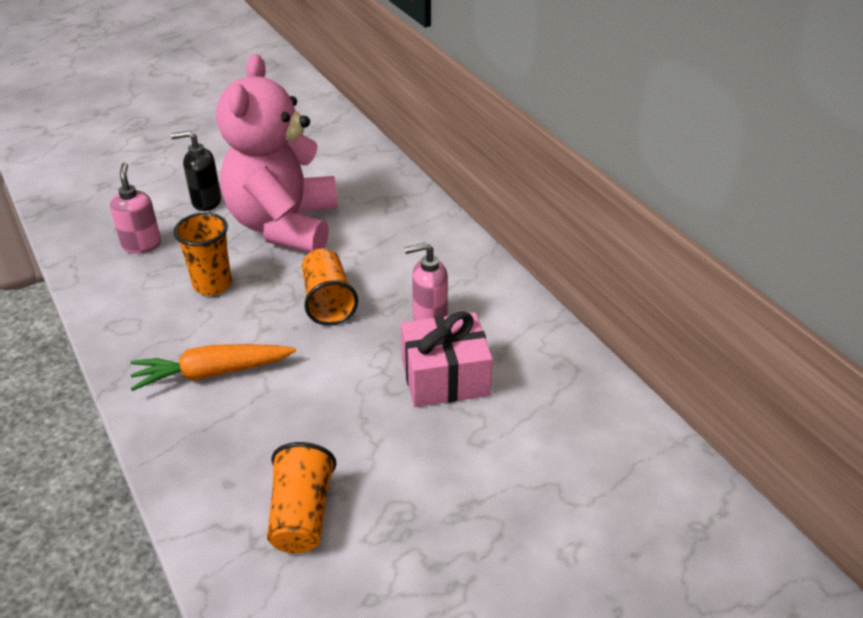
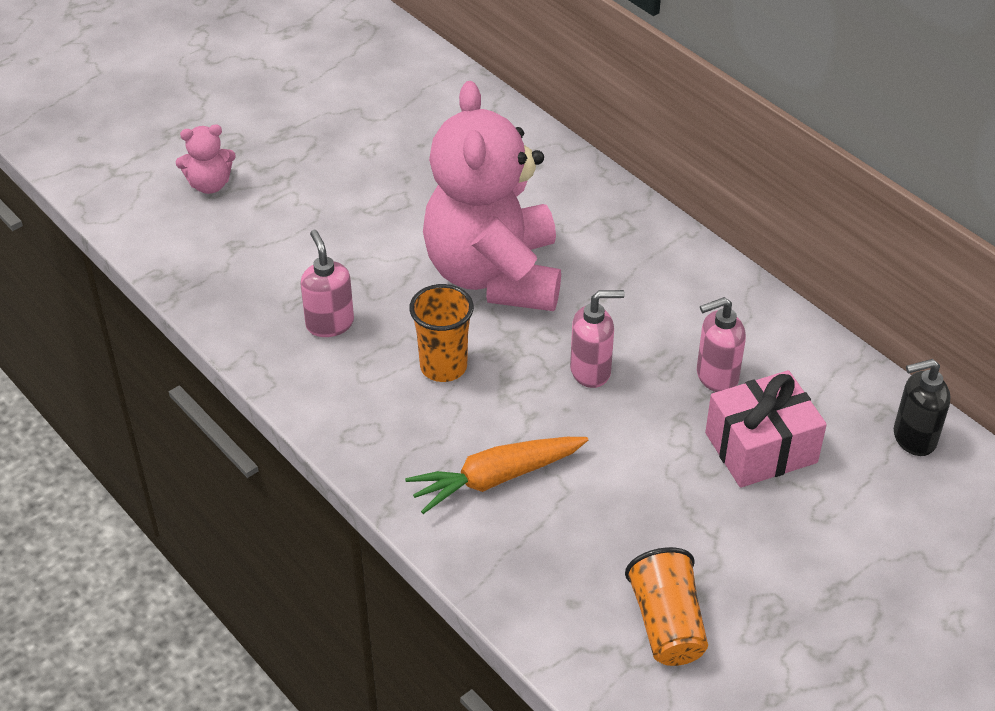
camera: 10 degrees left, 5 degrees up
black soap dispenser [171,130,221,211] -> black soap dispenser moved to [894,359,951,456]
orange cup [302,248,358,325] -> pink soap dispenser [570,290,625,388]
none -> pink teddy bear [176,125,236,194]

